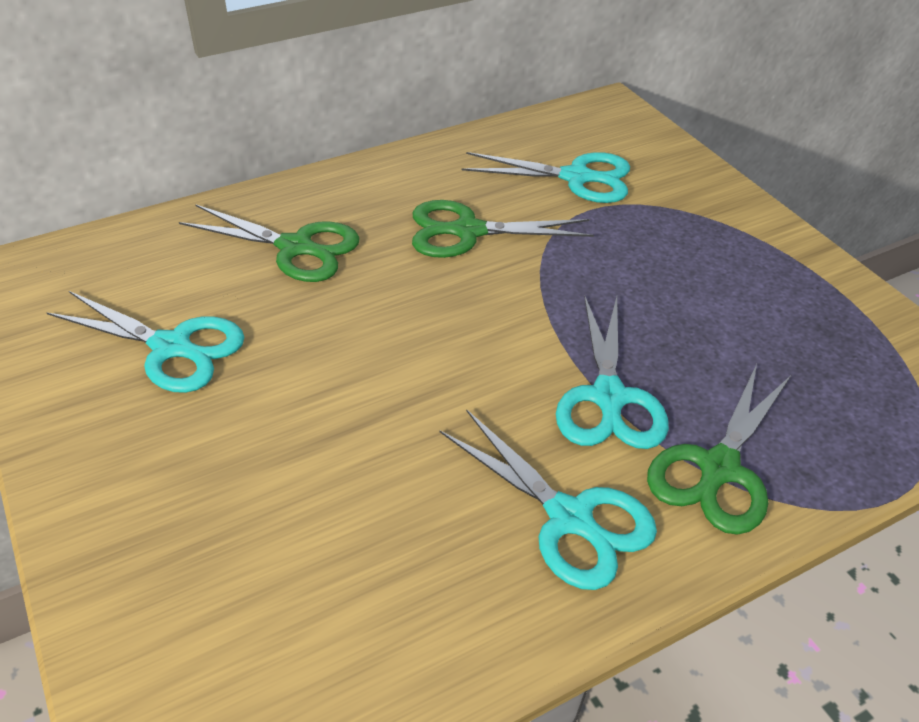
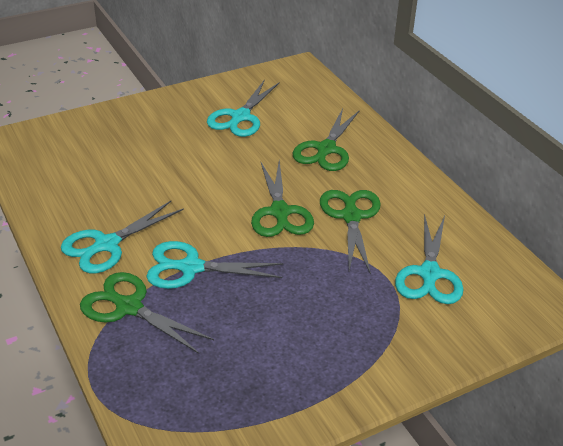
camera: 90 degrees right, 5 degrees down
none -> green scissors [251,160,314,237]

